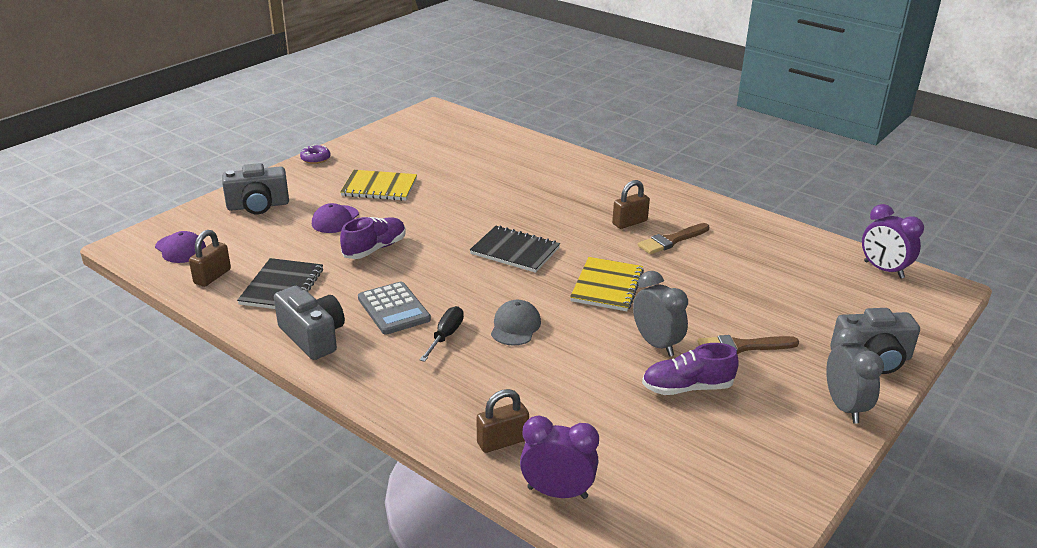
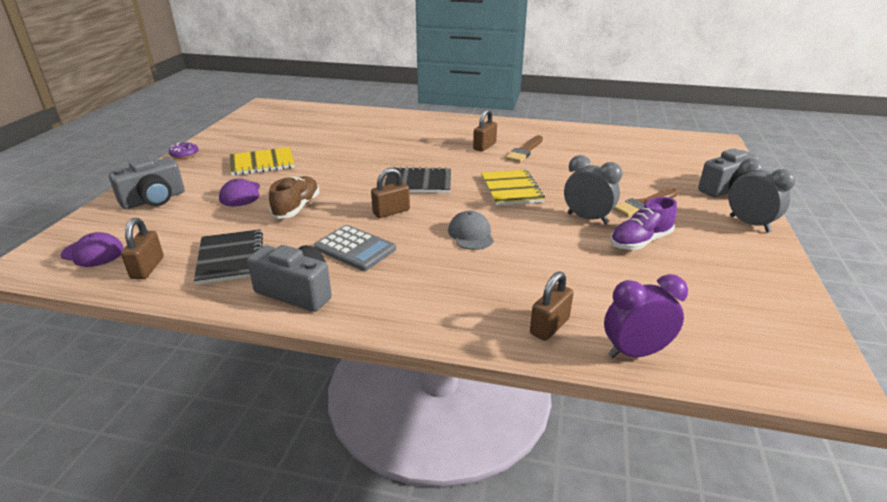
camera: 25 degrees left, 0 degrees up
purple shoe [340,217,406,259] -> brown shoe [269,176,319,219]
black screwdriver [420,306,464,362] -> none
purple clock [862,204,924,279] -> none
none -> brown padlock [371,168,410,218]

